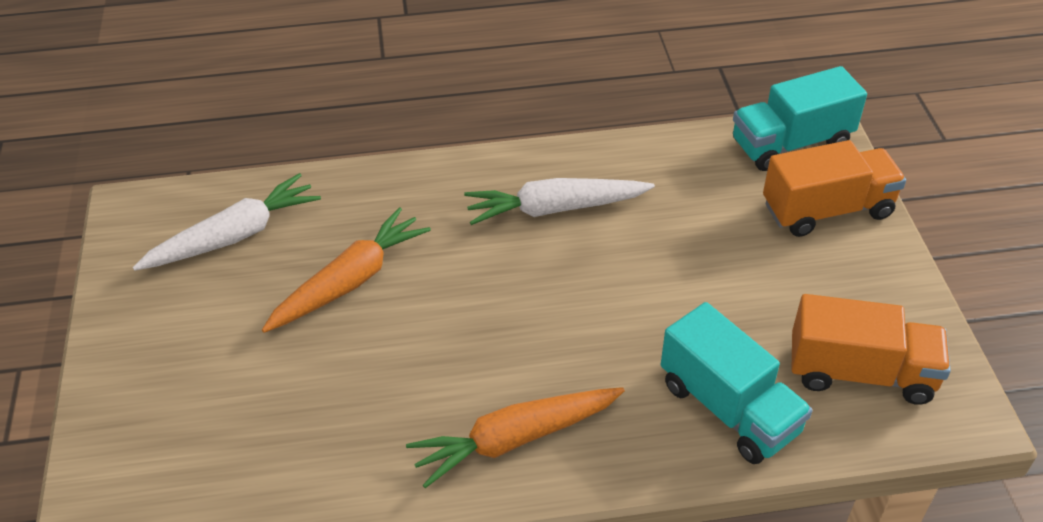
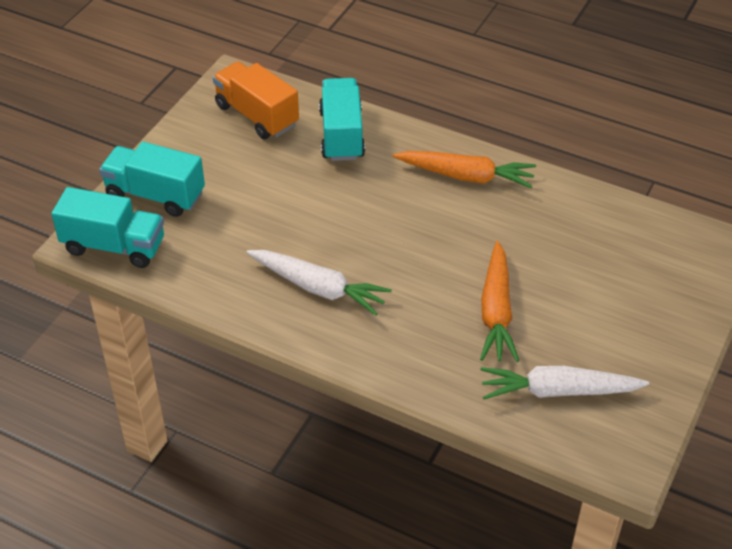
camera: 145 degrees left, 0 degrees up
orange carrot [262,207,431,333] -> orange carrot turned 75 degrees counterclockwise [480,241,519,362]
orange truck [763,140,906,237] -> turquoise truck [99,142,205,217]

